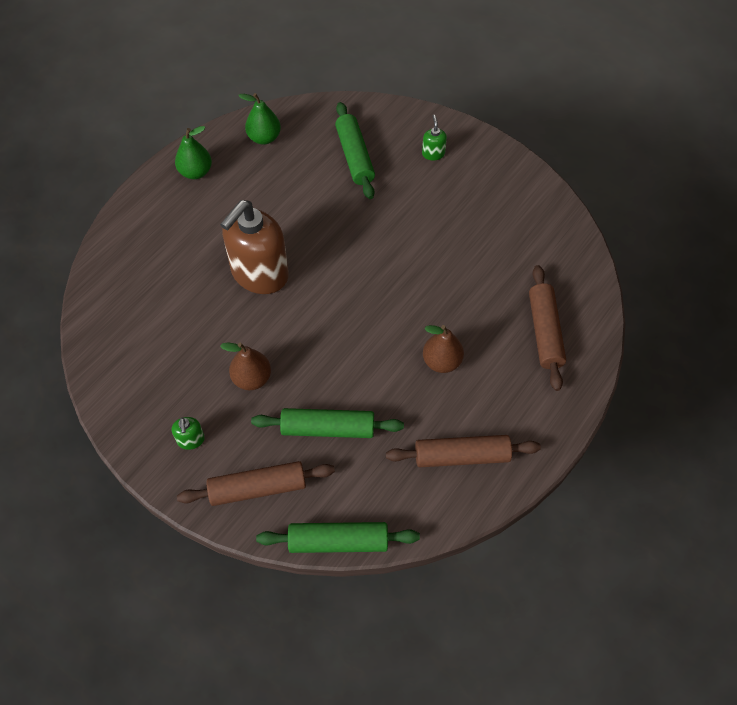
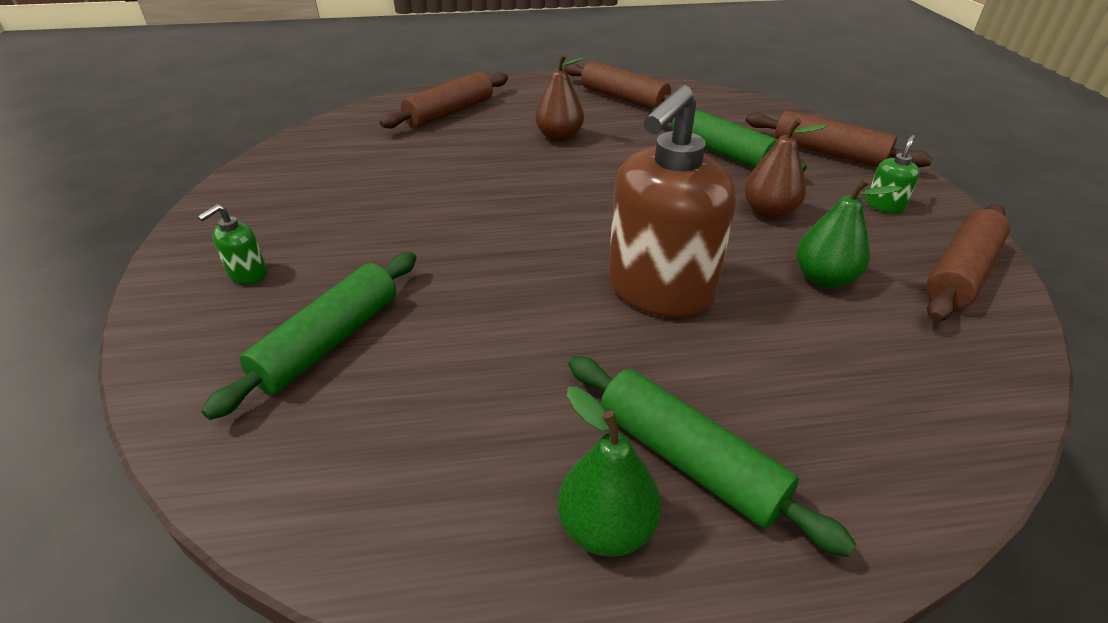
camera: 135 degrees left, 20 degrees down
brown soap dispenser [220,200,289,294] -> brown soap dispenser turned 135 degrees clockwise [608,85,736,318]
green pear [238,93,281,145] -> green pear moved to [796,178,902,288]
green rolling pin [256,522,420,553] -> green rolling pin moved to [568,356,856,557]
none -> brown rolling pin [926,204,1010,322]

